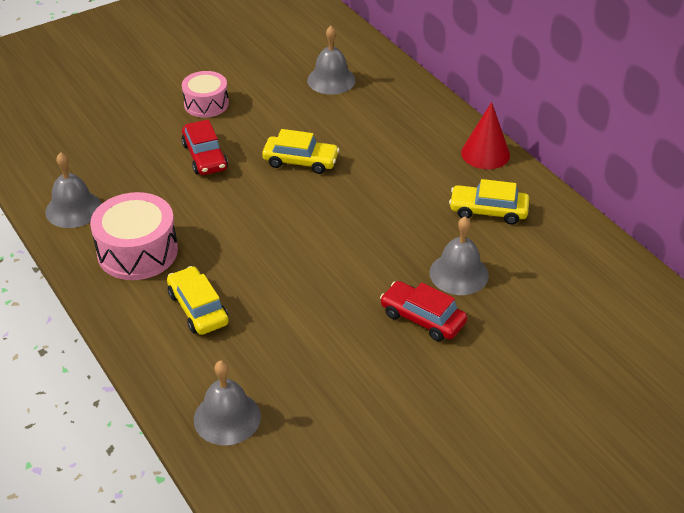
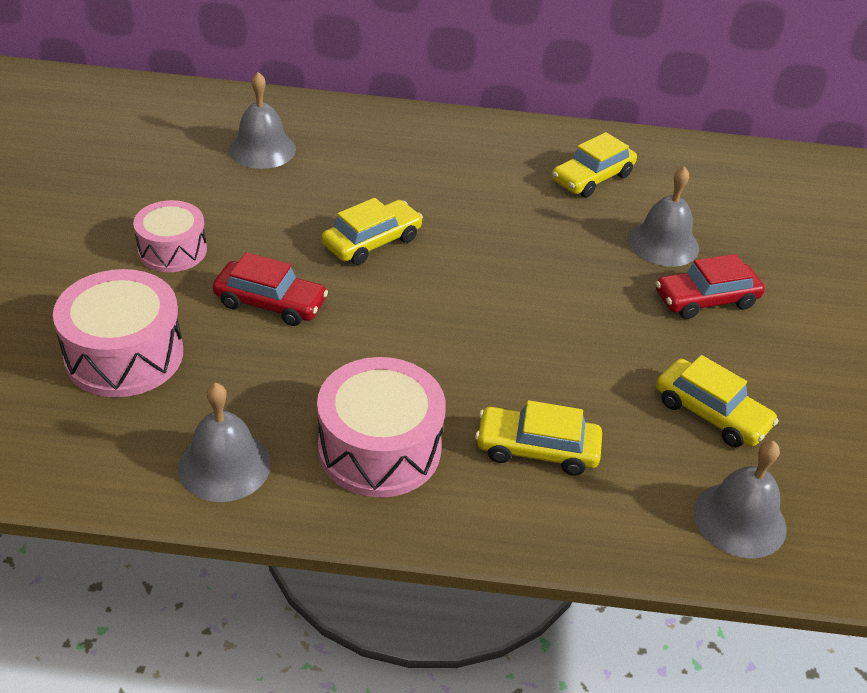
camera: 55 degrees left, 0 degrees up
red cone [461,102,510,169] -> none
none -> pink drum [53,269,183,397]
none -> yellow car [656,355,779,447]

